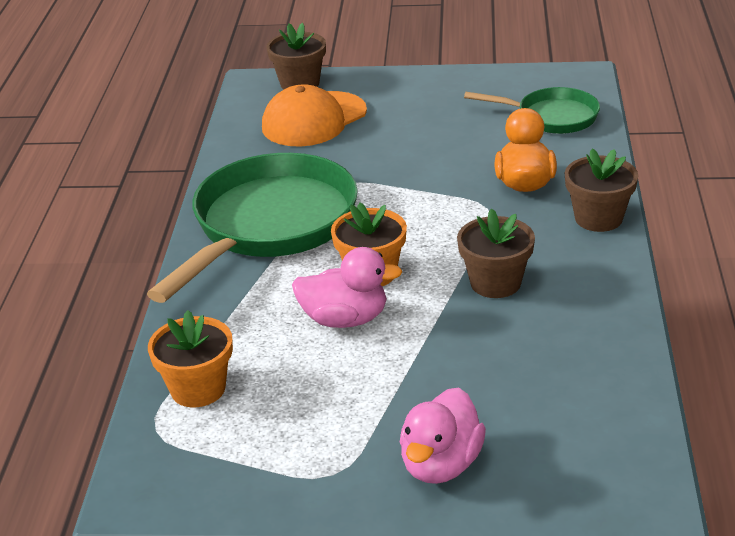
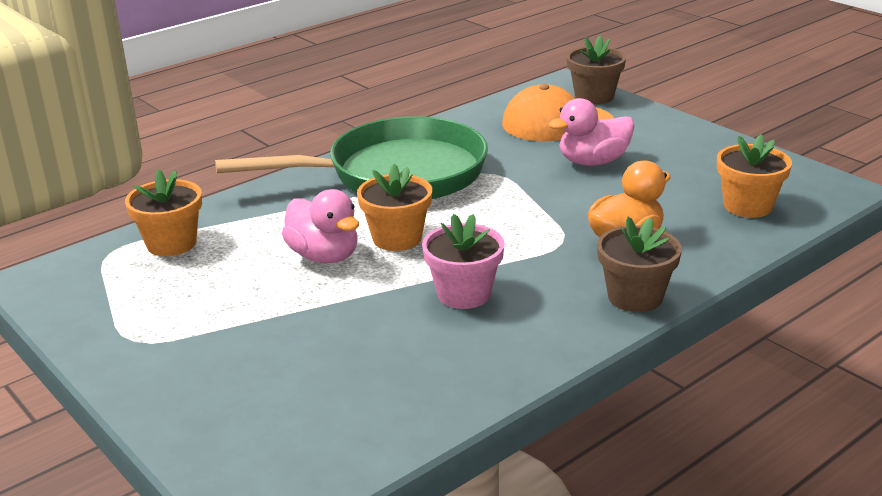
camera: 45 degrees right, 5 degrees down
pink duck [400,387,486,484] -> pink duck moved to [548,98,635,166]
brown flower pot [457,208,535,298] -> pink flower pot [422,214,505,309]
green pan [464,87,600,134] -> orange flower pot [717,134,792,218]

